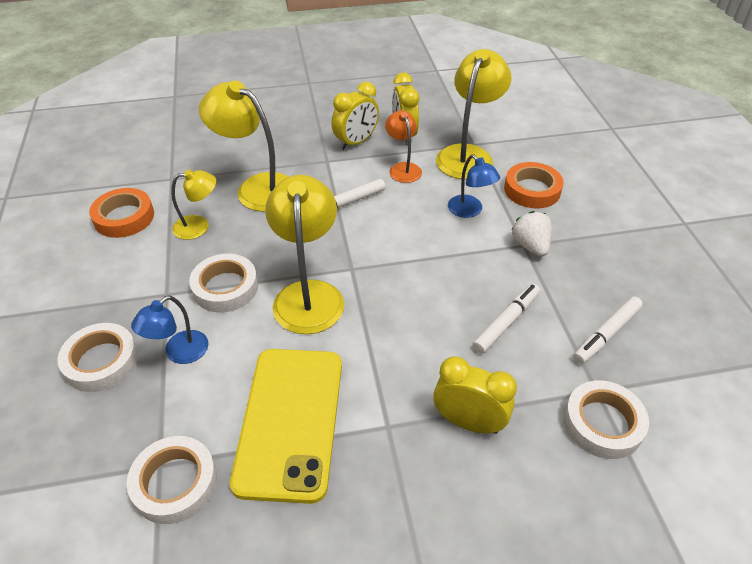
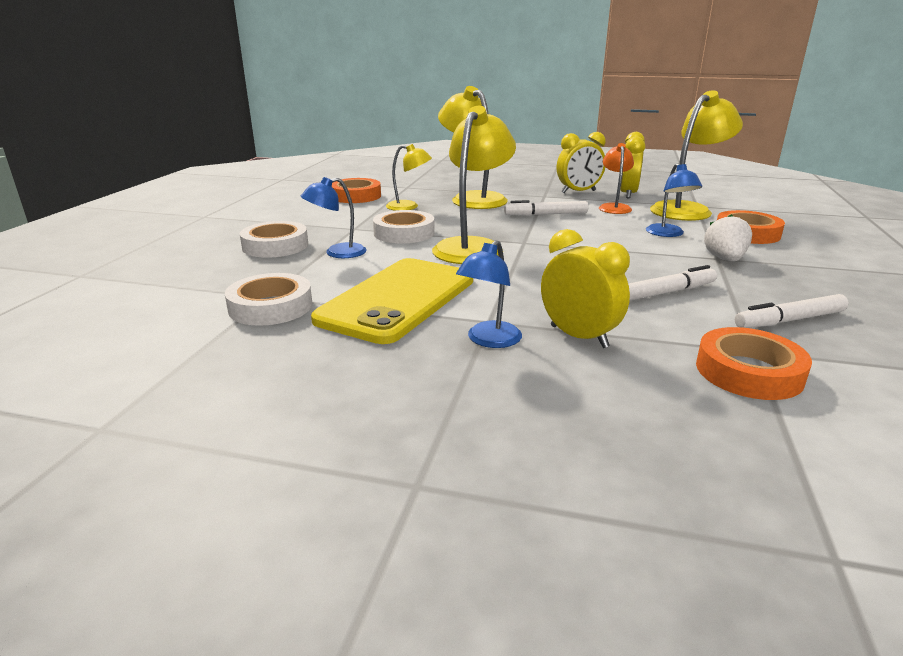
camera: 25 degrees right, 20 degrees down
white tape [564,380,649,459] -> orange tape [696,327,812,400]
none -> blue lamp [456,240,522,348]

